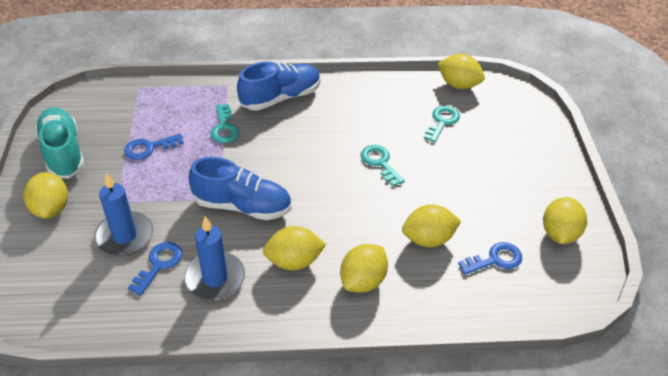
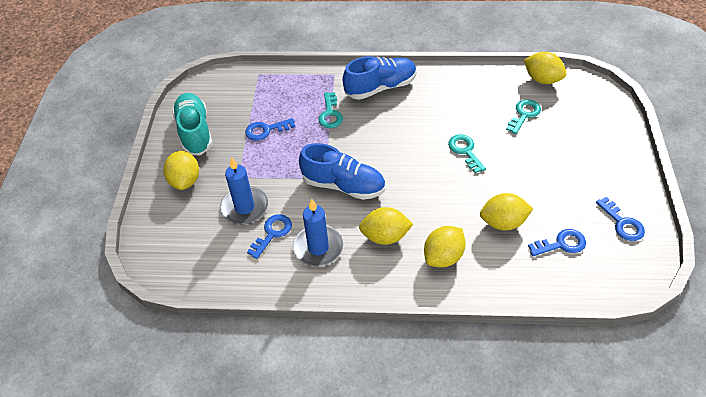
camera: 10 degrees right, 5 degrees up
yellow lemon [543,197,587,244] -> blue key [596,197,645,241]

